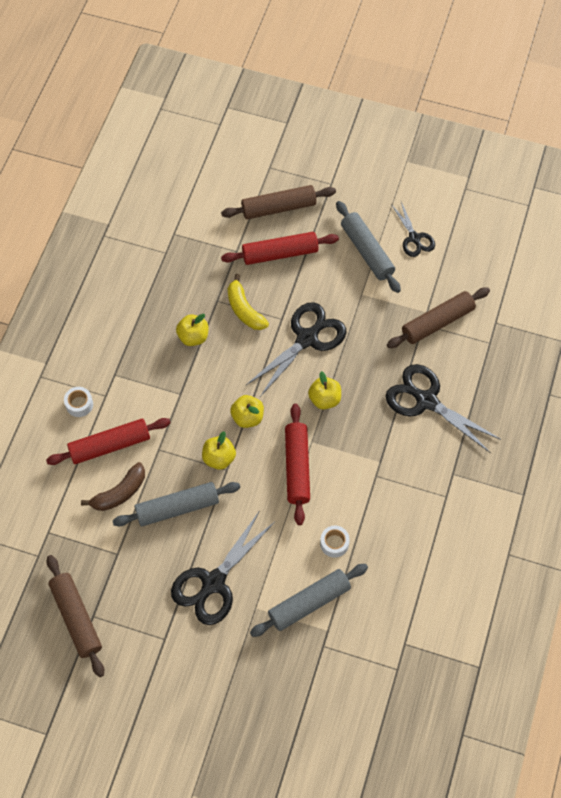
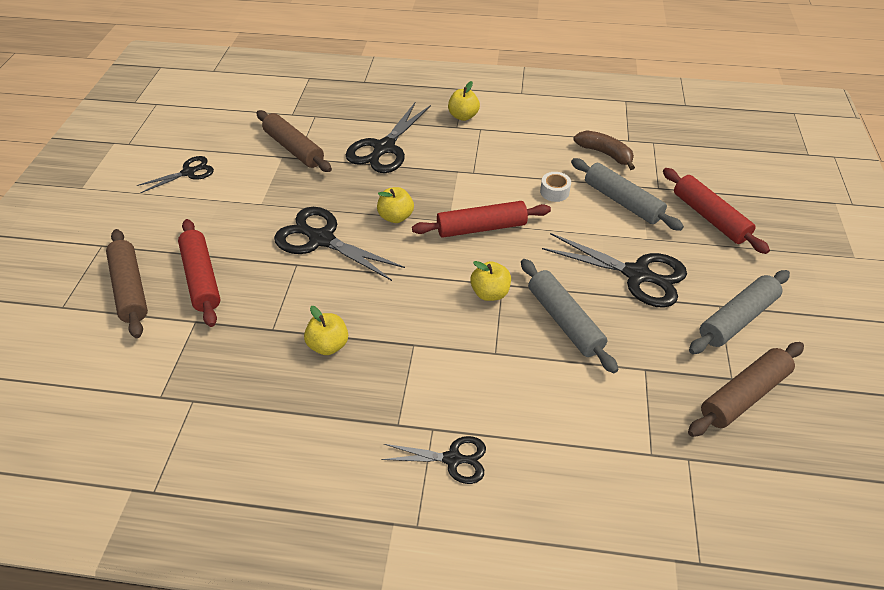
camera: 100 degrees left, 15 degrees down
red rolling pin [46,418,171,465] -> red rolling pin moved to [663,168,770,254]
white tape [64,387,93,417] -> black scissors [381,436,486,484]
brown banana [81,462,145,511] -> brown banana moved to [574,131,635,170]
yellow banana [228,274,269,330] -> none
yellow apple [230,395,264,428] -> yellow apple moved to [448,81,480,121]
grey rolling pin [336,201,401,293] -> grey rolling pin moved to [689,270,790,354]

